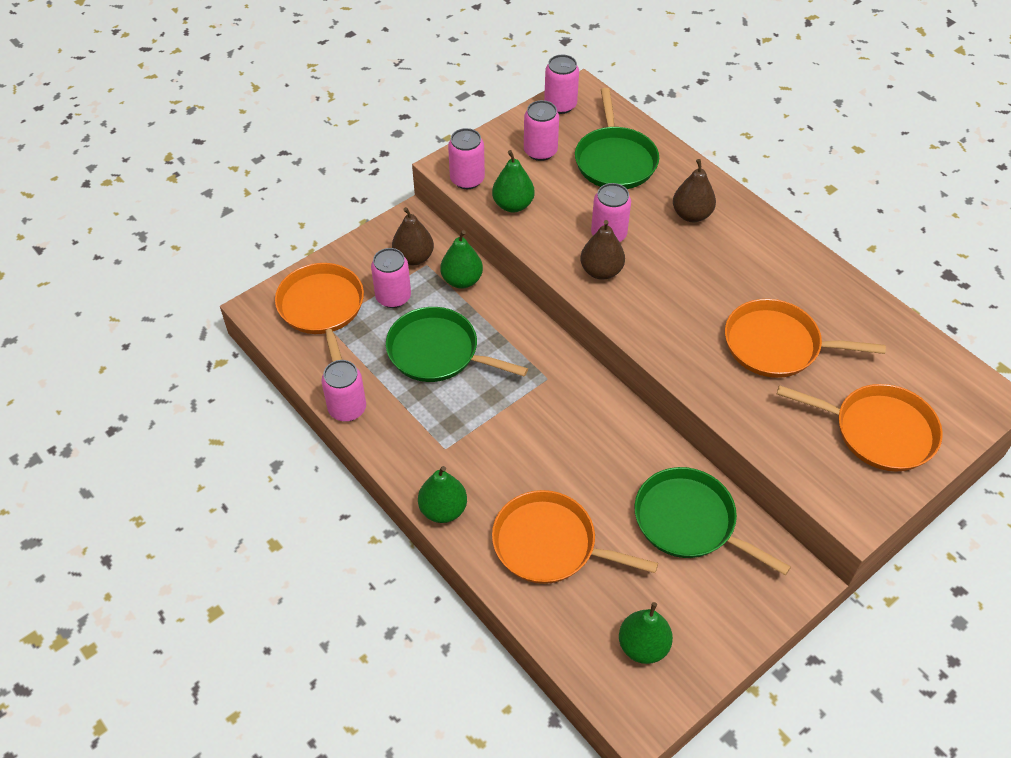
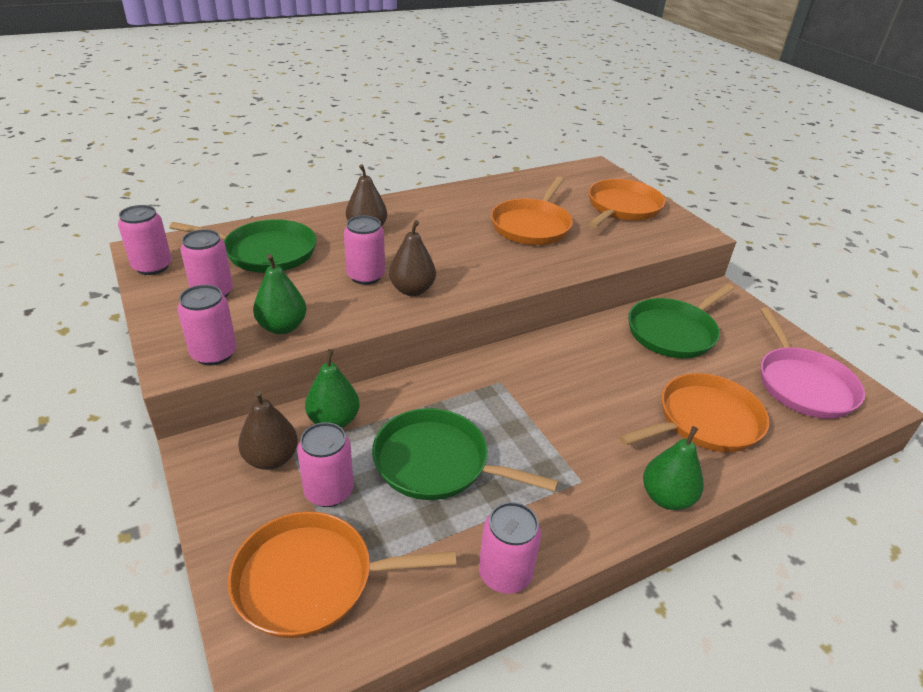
camera: 80 degrees left, 15 degrees down
green pan [386,307,528,382] -> green pan turned 75 degrees clockwise [372,408,558,500]
orange pan [492,490,658,584] -> orange pan turned 150 degrees counterclockwise [619,373,769,452]
green pear [619,602,673,664] -> pink pan [760,307,865,419]

